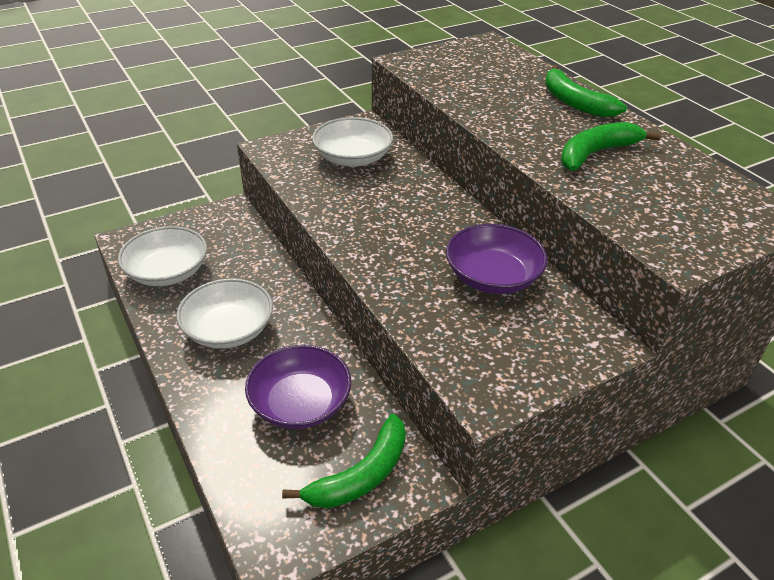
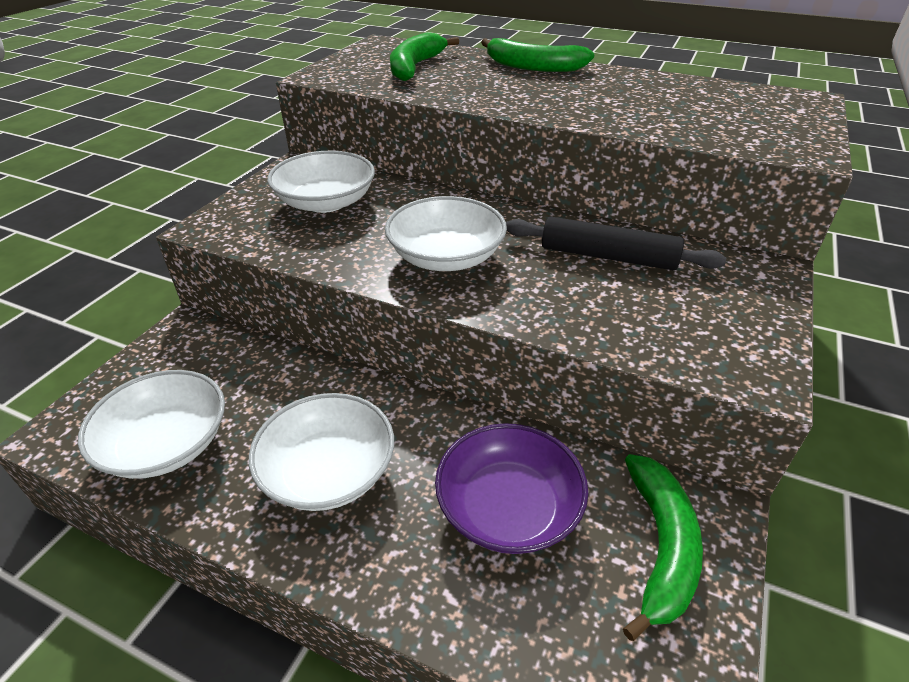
camera: 35 degrees left, 0 degrees up
purple bowl [446,224,548,294] -> black rolling pin [506,217,726,270]
green banana [561,122,661,171] -> green banana moved to [390,32,459,81]
none -> white bowl [385,196,507,271]

